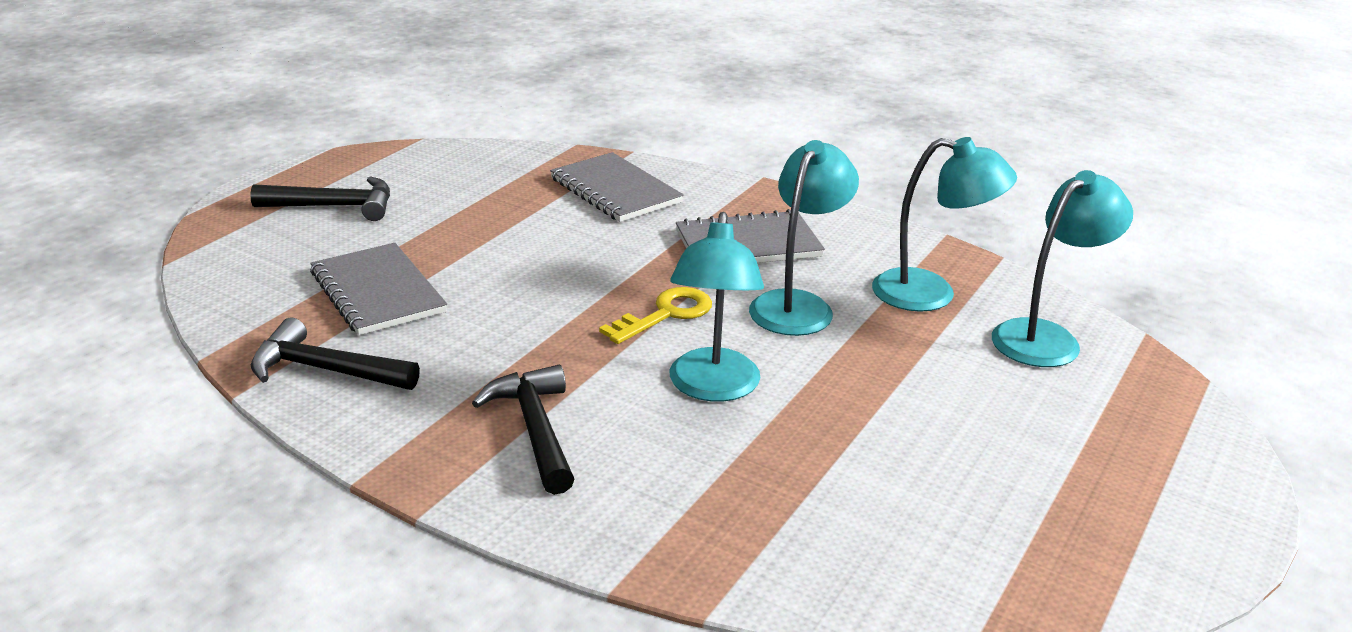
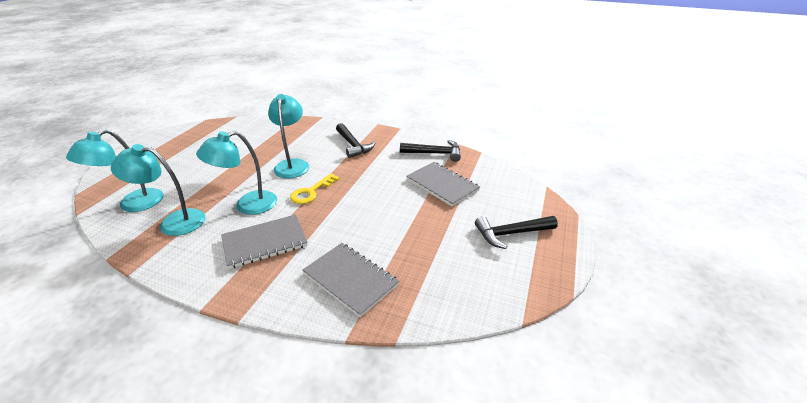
camera: 170 degrees right, 5 degrees up
turquoise lamp [749,140,859,336] -> turquoise lamp turned 45 degrees clockwise [196,131,277,215]

